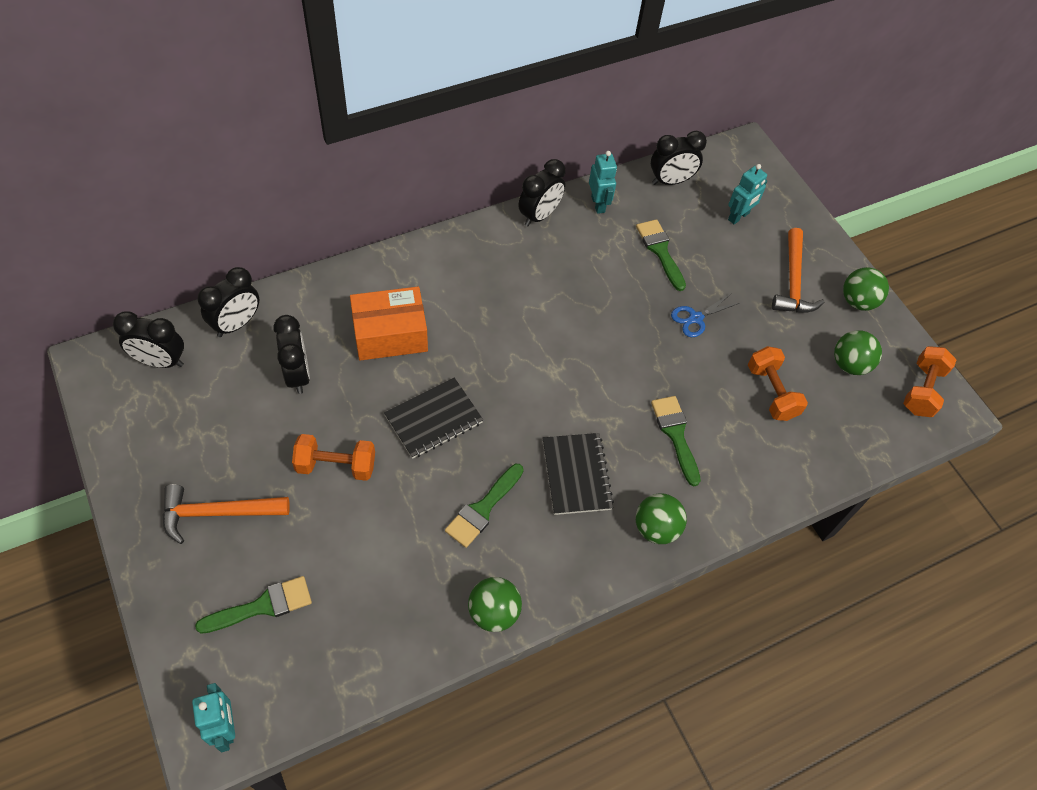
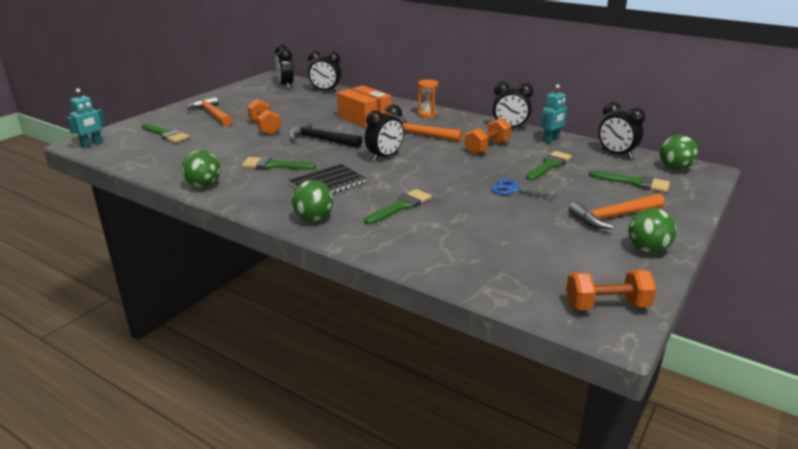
camera: 65 degrees right, 30 degrees down
black clock [273,315,310,394] -> black clock moved to [365,104,404,162]
black notebook [384,378,483,459] -> black hammer [289,120,362,148]
turquoise robot [728,164,767,224] -> green brush [589,170,670,192]
orange dumbbell [748,346,808,421] -> orange dumbbell moved to [465,118,511,155]
green ball [834,330,882,375] -> green ball moved to [660,135,698,170]
none -> orange hammer [398,116,463,142]
none -> orange hourglass [418,79,438,118]

